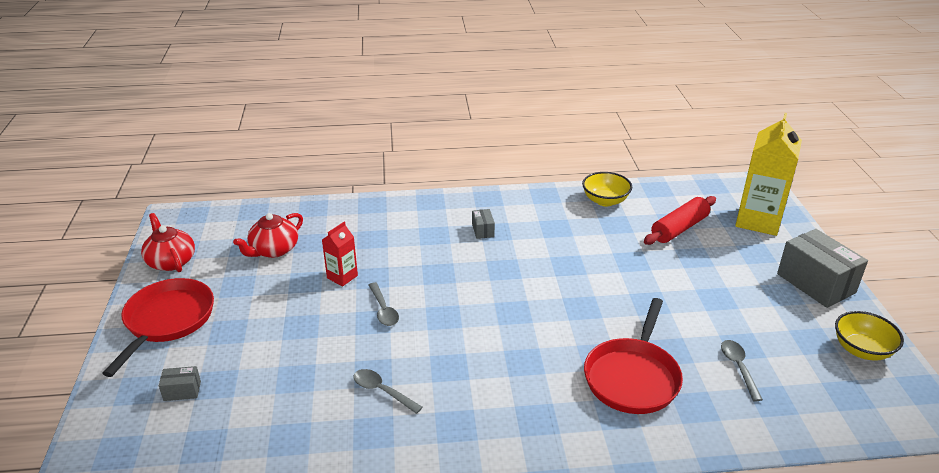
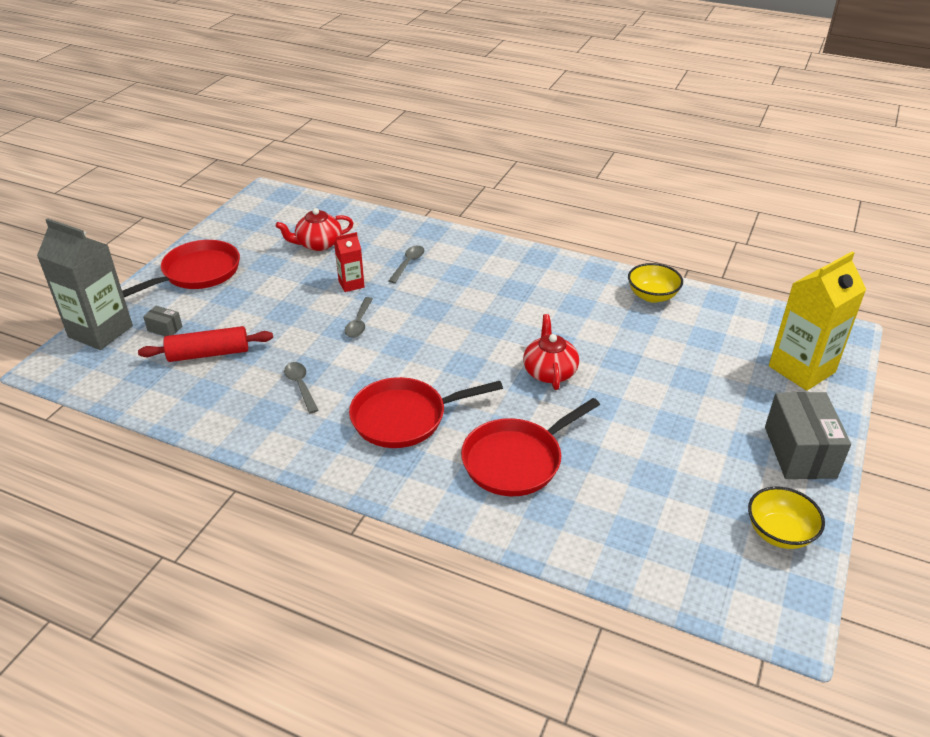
camera: 30 degrees right, 5 degrees up
red teapot [141,213,195,272] -> red teapot moved to [523,314,579,390]
grey box [472,209,495,239] -> none
red rolling pin [644,196,716,245] -> red rolling pin moved to [138,326,273,362]
grey spoon [721,340,763,401] -> grey spoon moved to [388,245,424,283]
none -> grey carton [37,218,133,350]
none -> red pan [349,377,503,448]

